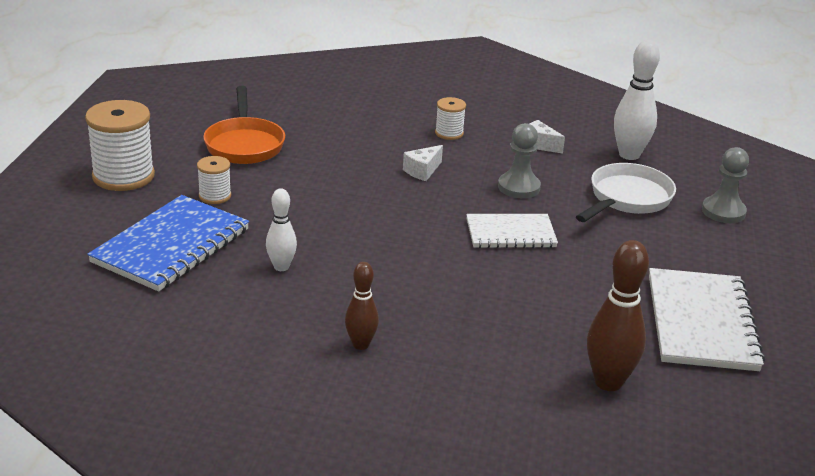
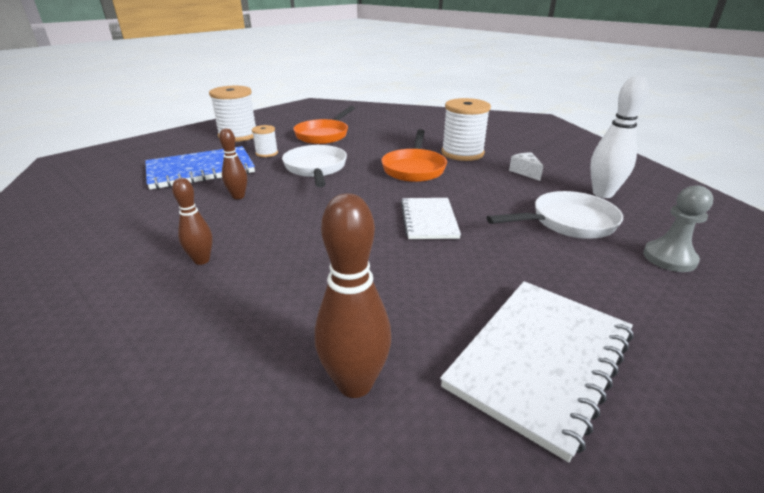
camera: 35 degrees right, 0 degrees up
white bowling pin [266,188,297,271] -> brown bowling pin [219,128,247,199]
white cheese [403,145,443,181] -> orange pan [381,129,447,182]
white spool [435,97,466,140] -> white spool [442,98,491,161], size x1.92
white notebook [466,214,558,248] -> white notebook turned 60 degrees clockwise [401,198,461,239]
grey pawn [498,123,541,198] -> none
none -> white pan [282,145,347,187]

